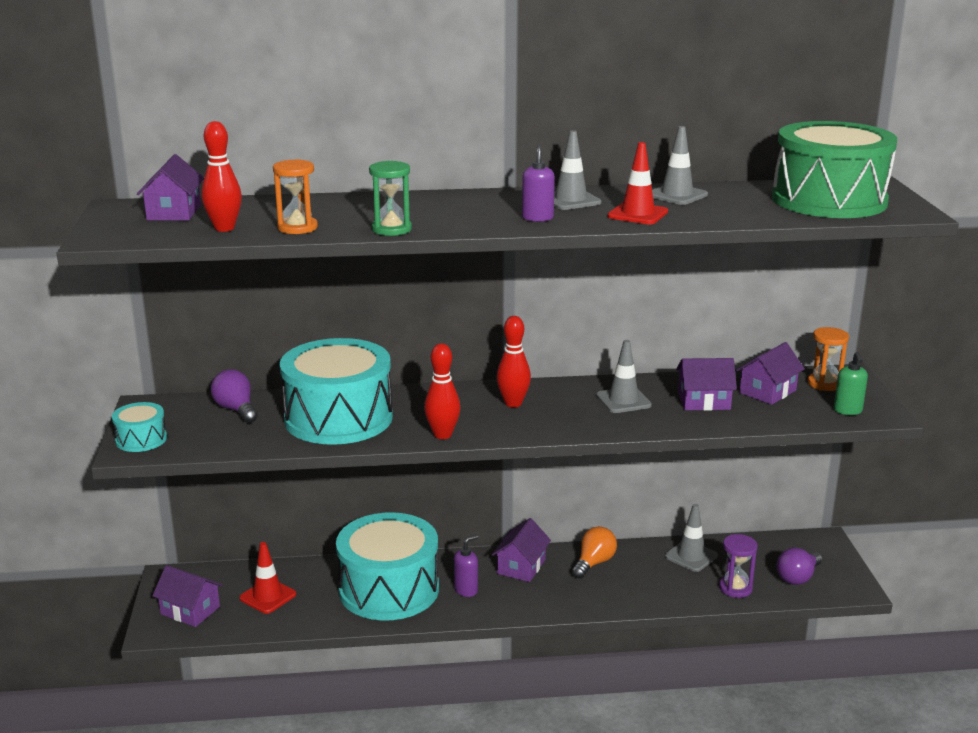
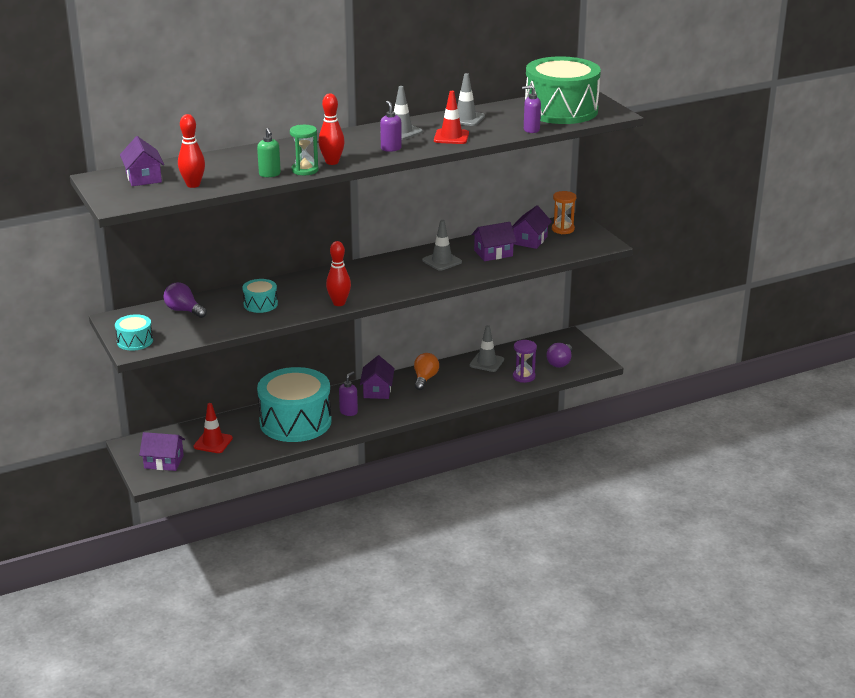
camera: 20 degrees left, 5 degrees up
orange hourglass [273,159,318,234] -> none
turquoise drum [280,338,393,445] -> turquoise drum [242,279,278,313], size x0.45
red bowling pin [496,316,531,408] -> red bowling pin moved to [319,93,345,165]
green soap dispenser [834,352,868,415] -> green soap dispenser moved to [257,128,281,177]
none -> purple soap dispenser [522,85,541,133]

